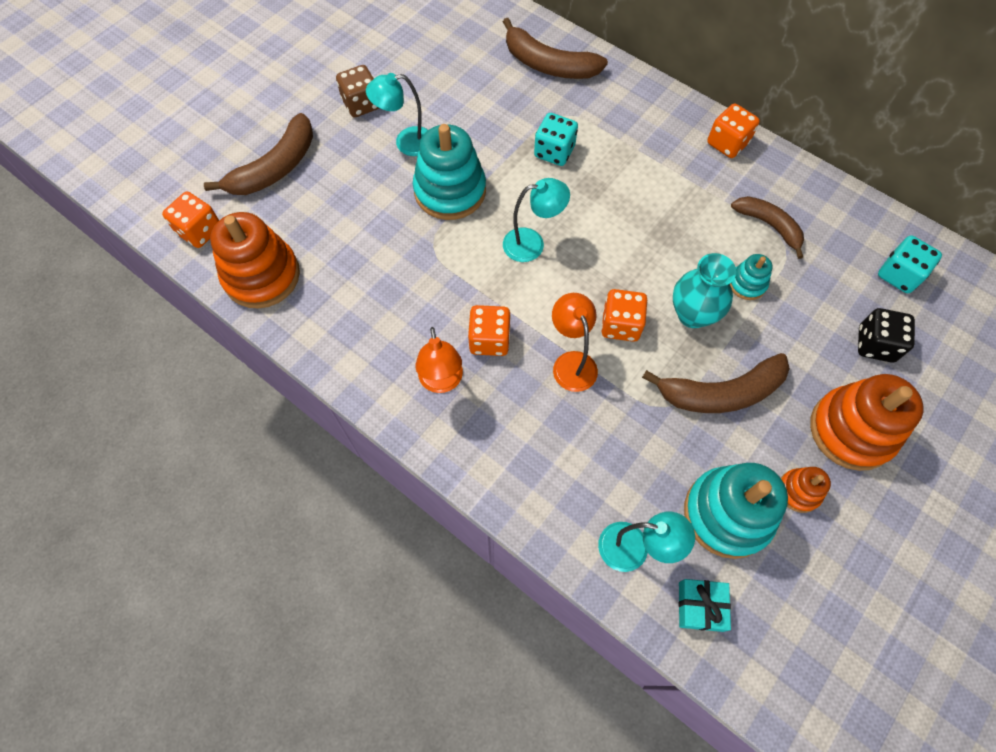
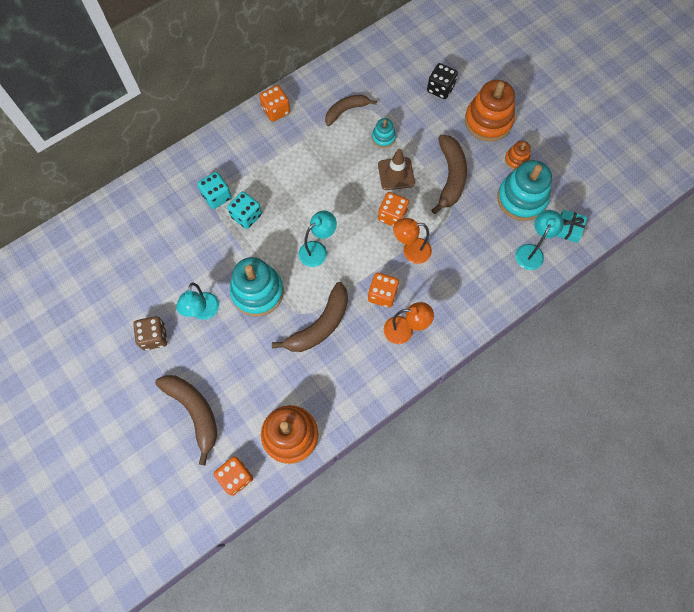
camera: 75 degrees left, 5 degrees up
brown banana [503,18,608,79] -> brown banana moved to [272,282,348,352]
turquoise lamp [503,178,570,262] -> turquoise lamp turned 45 degrees clockwise [299,211,337,267]
turquoise vase [673,253,736,328] -> brown traffic cone [378,149,415,190]
turquoise dice [878,235,942,293] -> turquoise dice moved to [197,172,232,209]

